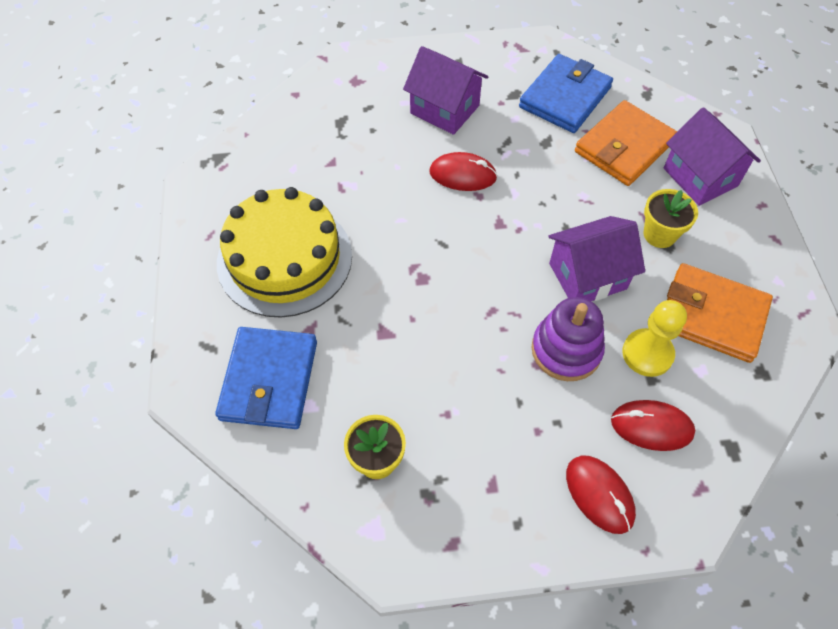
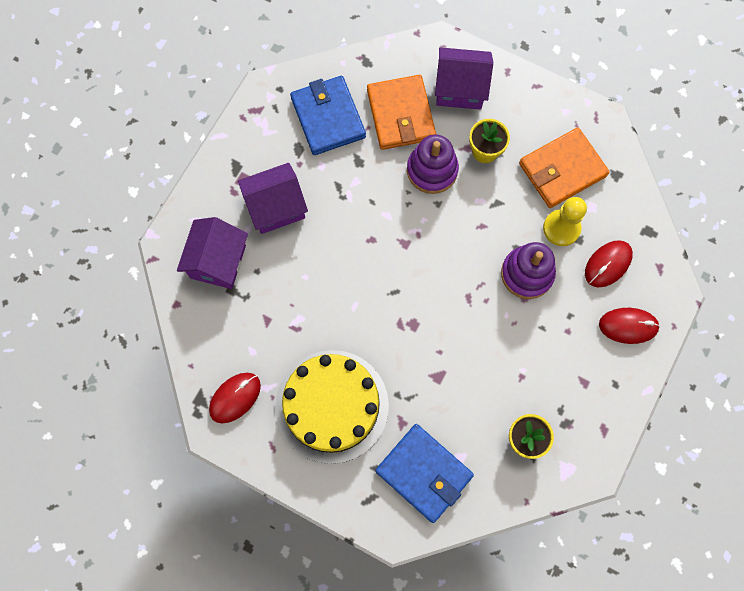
camera: 55 degrees left, 15 degrees up
red mouse [429,152,497,191] -> red mouse moved to [209,373,261,423]
purple house [548,216,645,301] -> purple house moved to [177,217,248,289]
none -> purple stacking toy [407,135,459,194]

